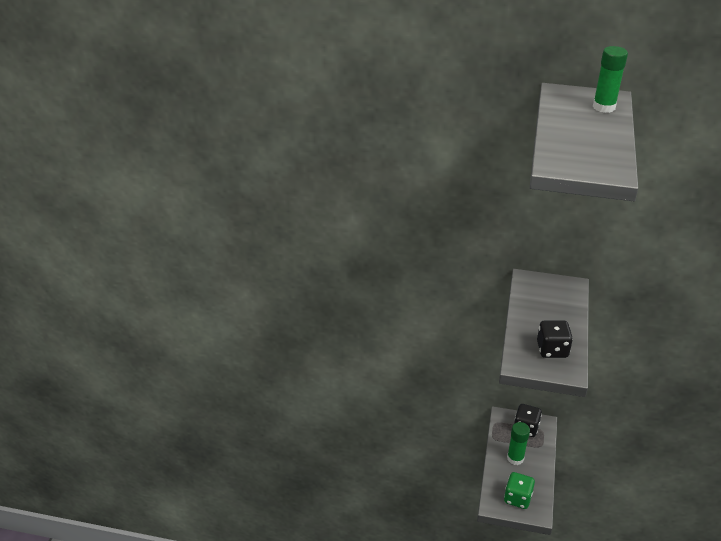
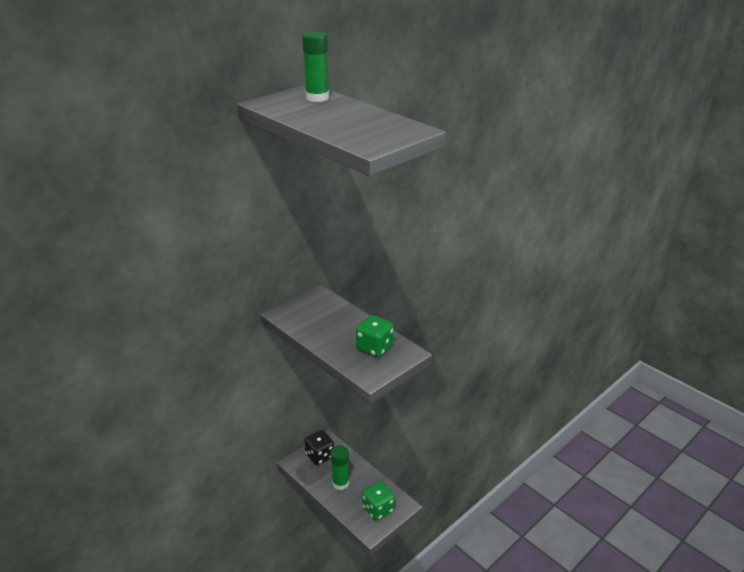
camera: 55 degrees left, 5 degrees down
black dice [537,320,573,358] -> green dice [356,315,394,357]

